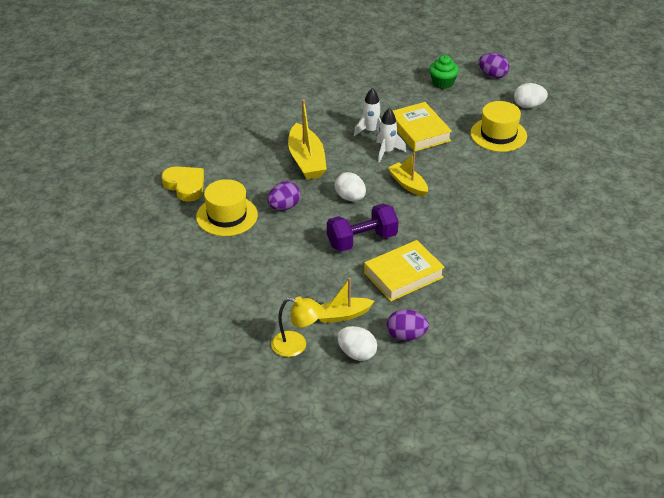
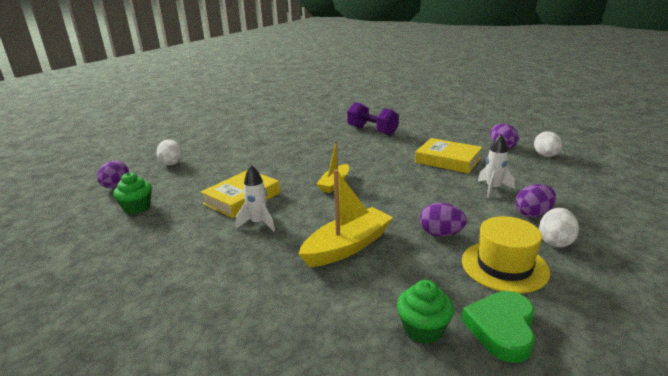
camera: 115 degrees left, 15 degrees down
yellow heart [162,166,204,202] -> green heart [461,291,535,363]
yellow lamp [271,296,323,357] -> none
yellow boat [318,278,374,323] -> none
purple dumbbell [327,204,398,252] -> purple dumbbell moved to [347,102,399,136]
white egg [335,172,366,201] -> white egg moved to [539,208,579,248]
white rocket [376,108,406,163] -> white rocket moved to [478,134,515,198]
yellow hat [470,101,527,152] -> none
none -> green cupcake [397,280,454,344]
none -> purple egg [515,184,556,218]

